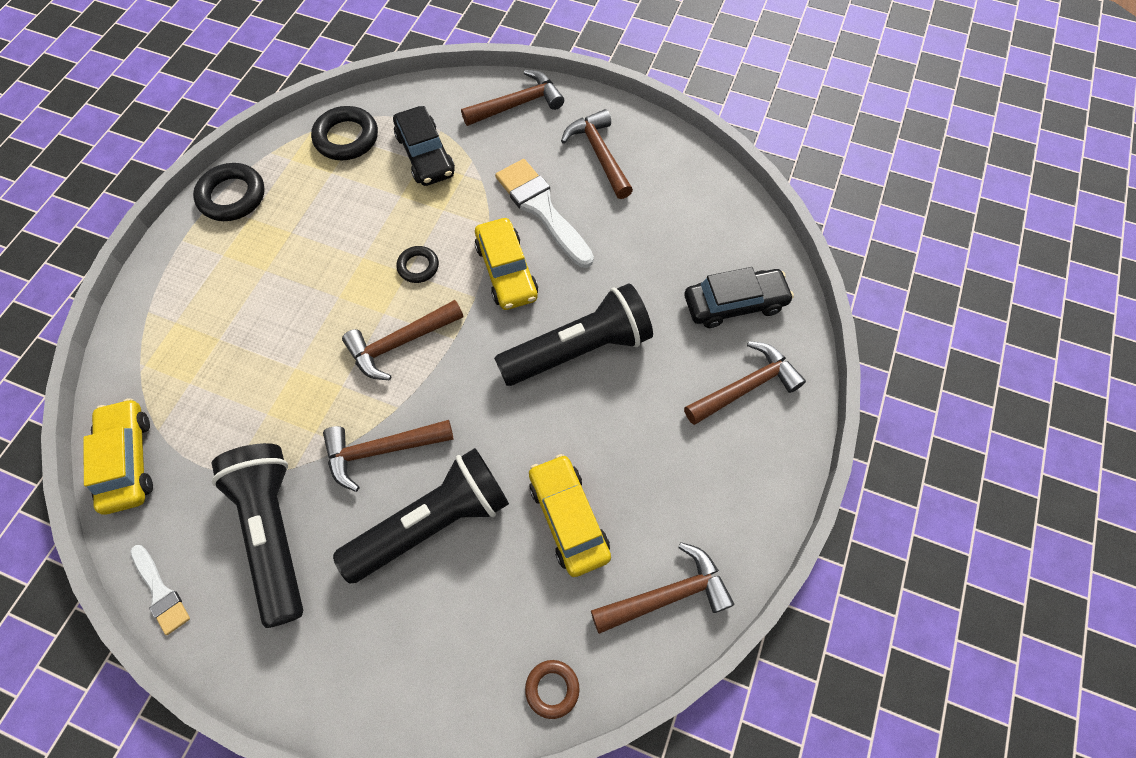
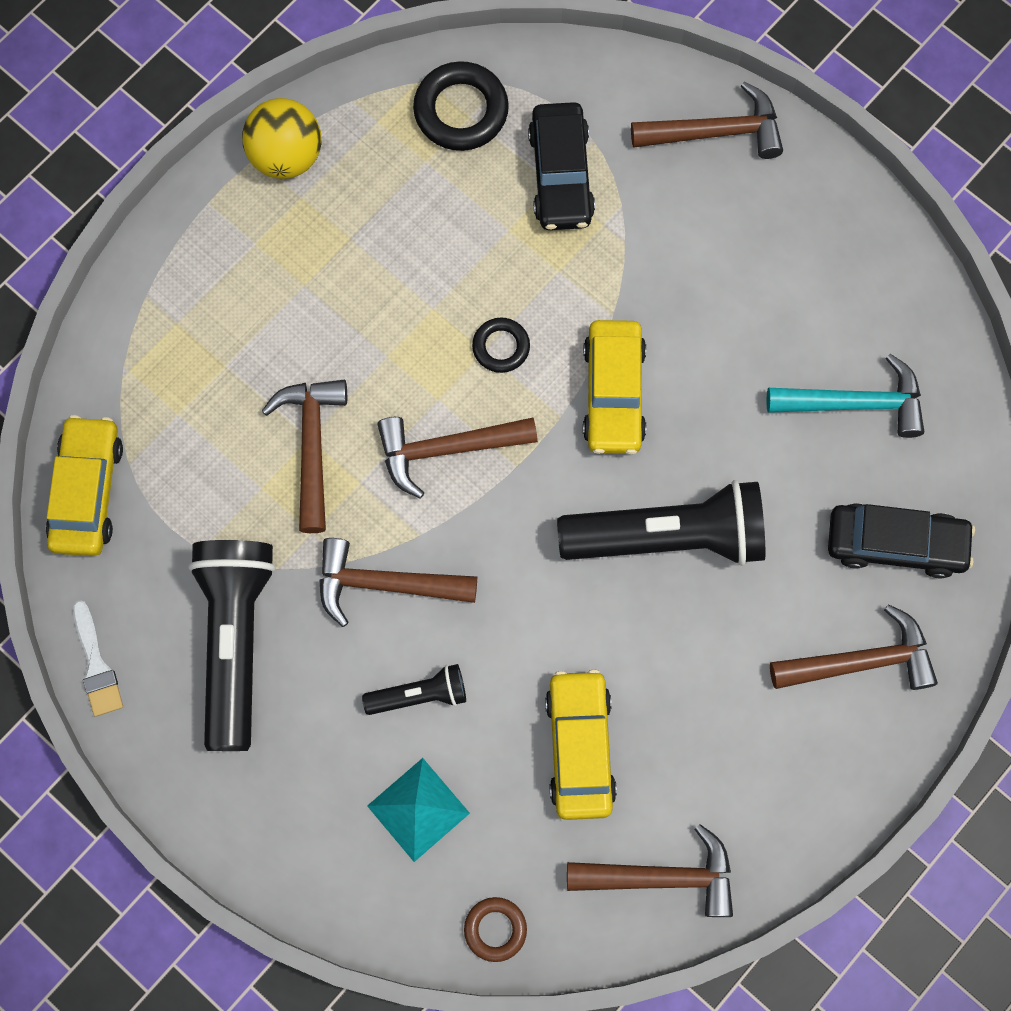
camera: 20 degrees right, 10 degrees up
black ring [193,163,265,221] -> yellow ball [242,98,322,179]
black flashlight [333,448,509,583] -> black flashlight [362,664,466,715], size x0.49
white brush [495,159,594,268] -> none
brown hammer [561,109,633,199] -> brown hammer moved to [262,380,347,533]
none -> turquoise pyramid [367,758,470,862]
none -> turquoise hammer [766,354,924,438]

